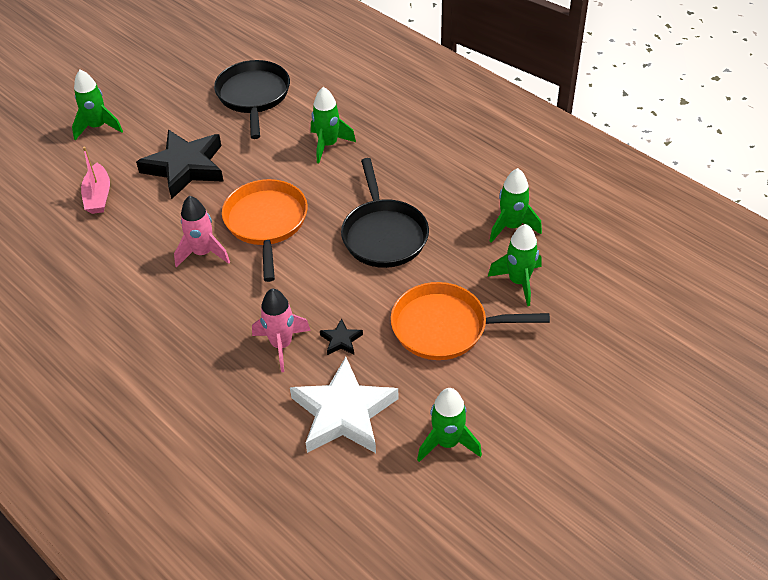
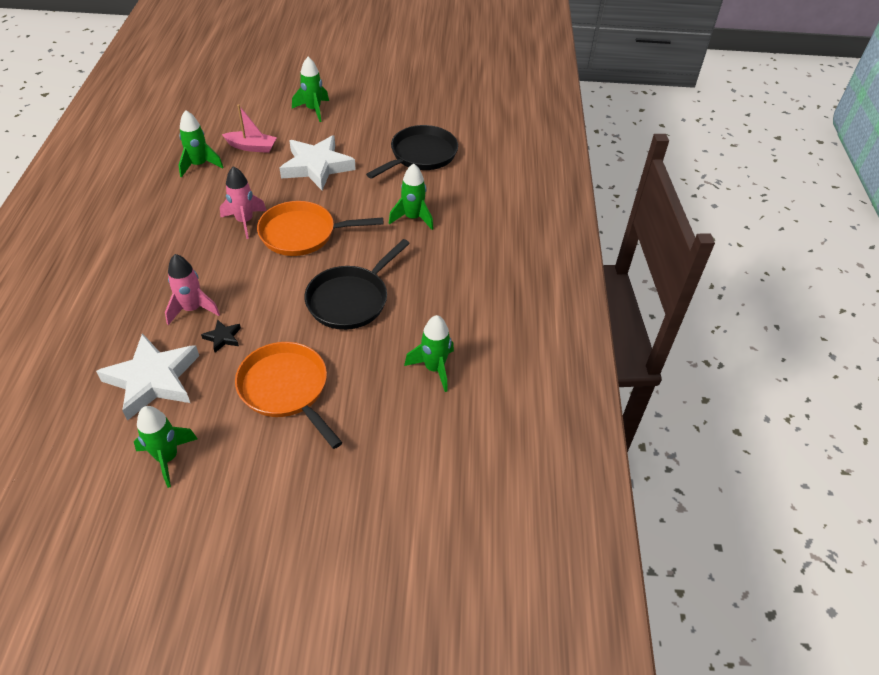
camera: 45 degrees right, 0 degrees up
pink boat [81,147,110,214] -> pink boat turned 120 degrees counterclockwise [222,105,277,153]
black star [136,130,224,199] -> white star [280,135,356,190]
orange pan [222,179,308,282] -> orange pan turned 135 degrees counterclockwise [257,201,383,256]
green rocket [488,224,541,306] -> green rocket moved to [179,110,223,177]

